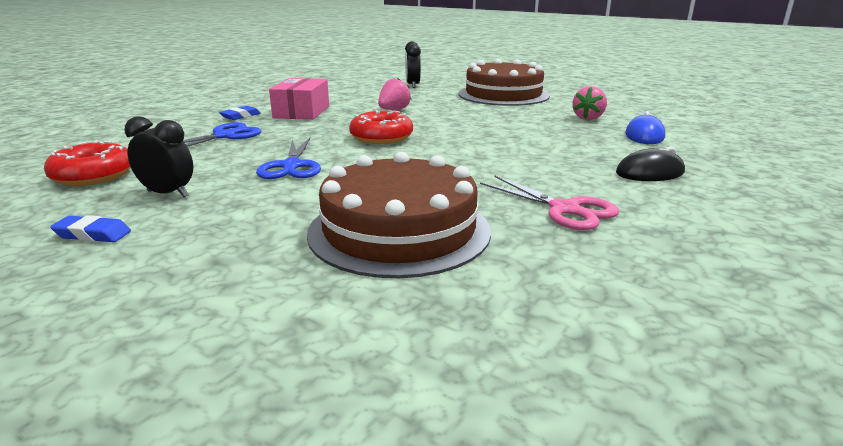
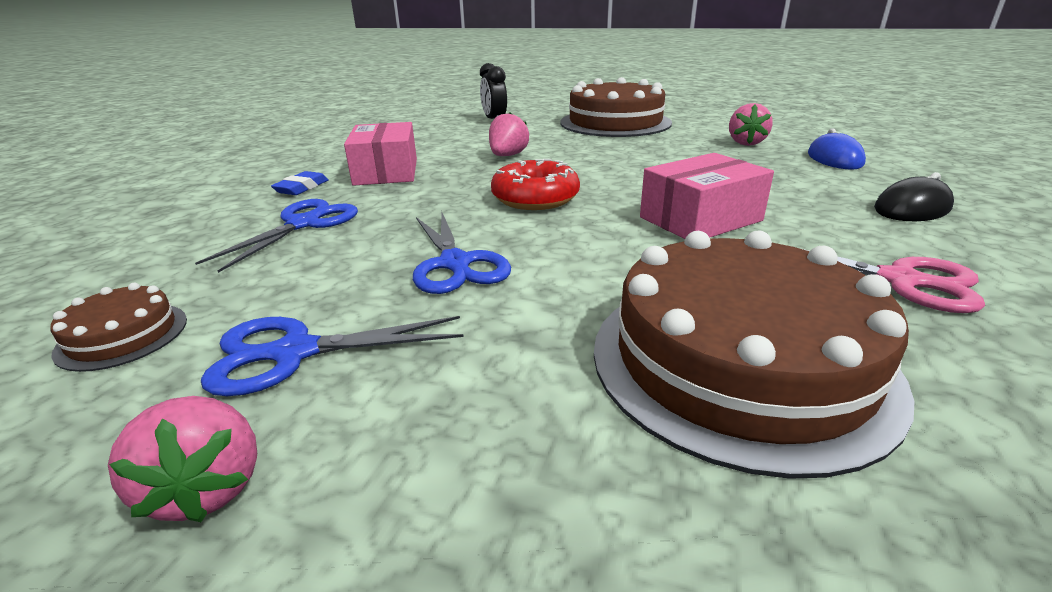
camera: 15 degrees left, 5 degrees up
red donut [44,140,131,186] -> brown cake [50,283,187,372]
blue eraser [50,215,131,242] -> pink strawberry [108,396,257,522]
black clock [125,116,193,197] -> blue scissors [201,316,464,396]
none -> pink box [640,153,774,239]

